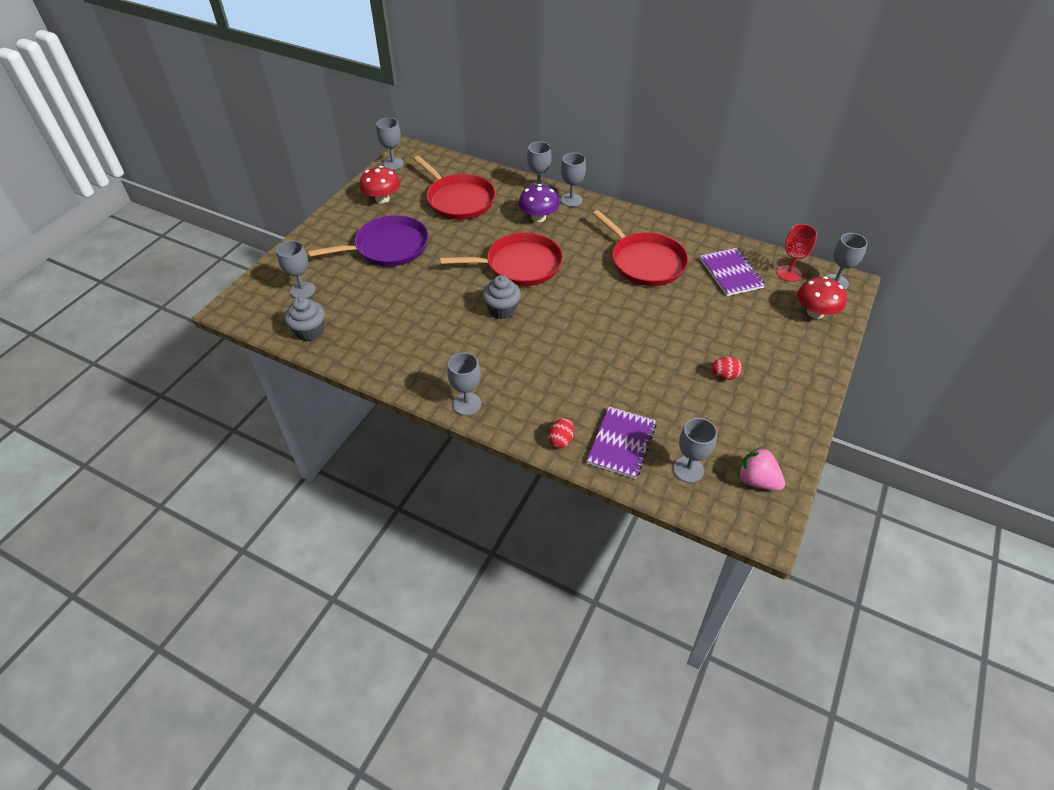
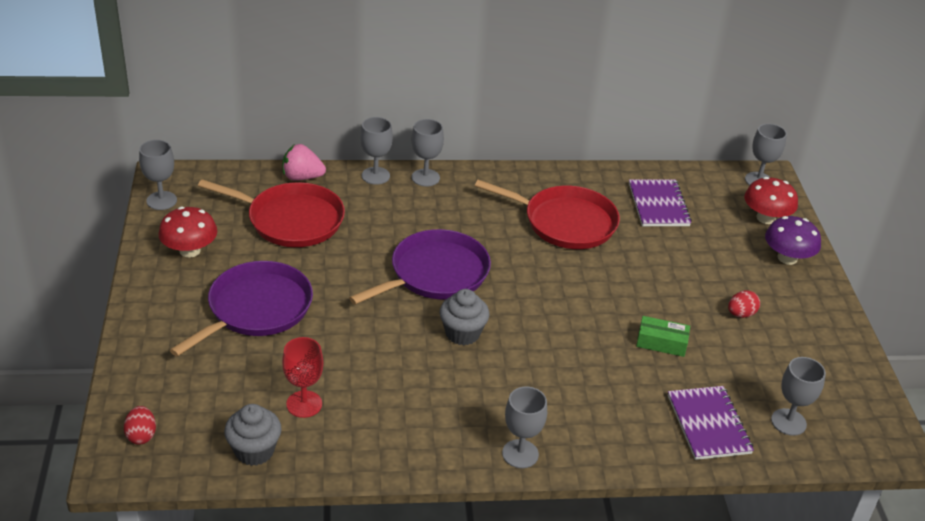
camera: 35 degrees left, 10 degrees down
grey goblet [276,240,315,298] -> none
red pan [440,232,563,286] -> purple pan [349,229,491,305]
purple mushroom [518,184,560,222] -> purple mushroom moved to [765,216,821,265]
red egg [548,418,574,448] -> red egg moved to [124,406,156,445]
purple notebook [700,248,765,296] -> purple notebook turned 45 degrees clockwise [629,179,692,226]
pink strawberry [738,447,785,491] -> pink strawberry moved to [283,144,326,181]
red goblet [777,224,817,282] -> red goblet moved to [282,337,324,418]
none -> green box [636,316,690,357]

